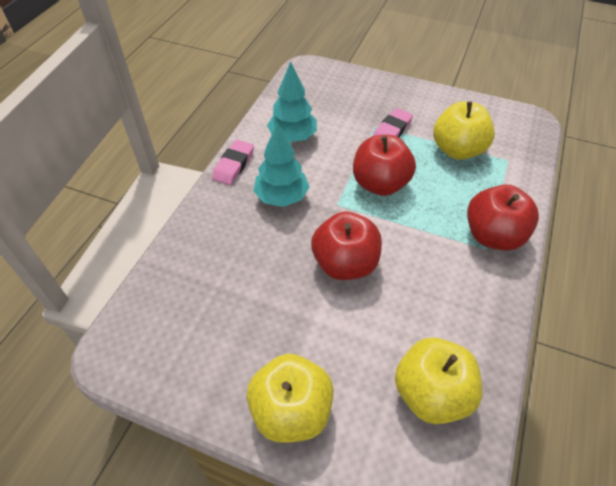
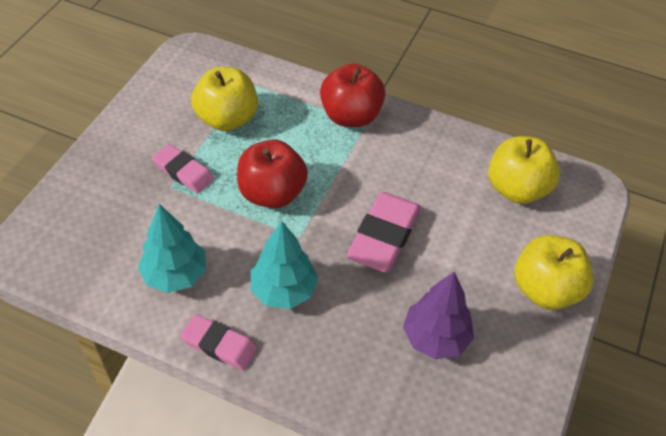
camera: 90 degrees left, 0 degrees up
red apple [311,212,382,280] -> pink eraser [346,192,421,272]
none -> purple tree [403,272,474,359]

